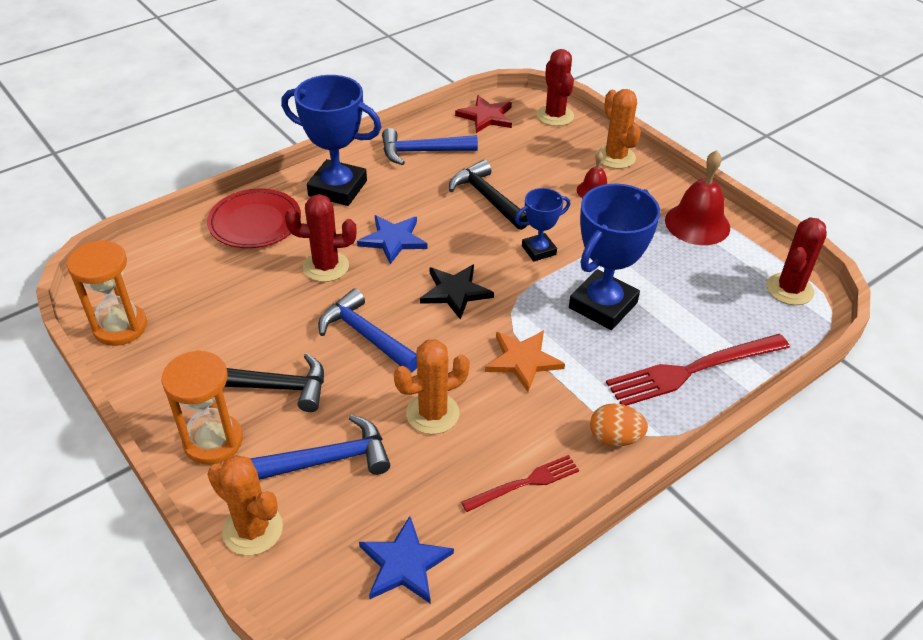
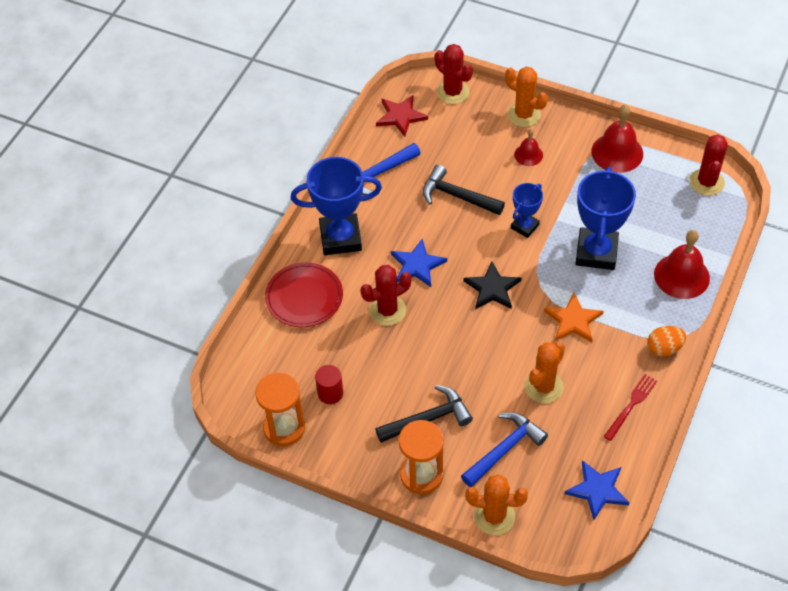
camera: 25 degrees left, 10 degrees up
blue hammer [318,289,417,372] -> none
red fork [606,334,790,406] -> red bell [654,230,710,299]
none -> red cylinder [315,365,343,404]

